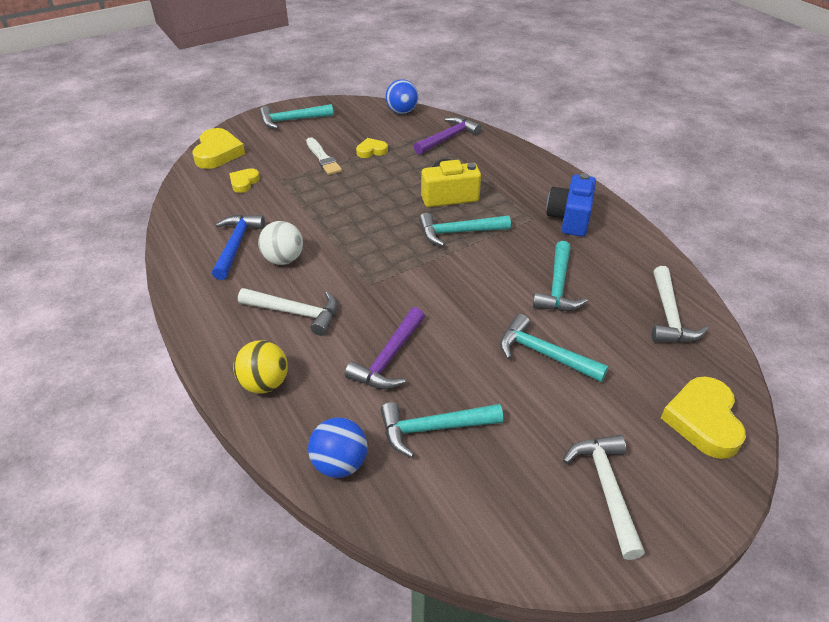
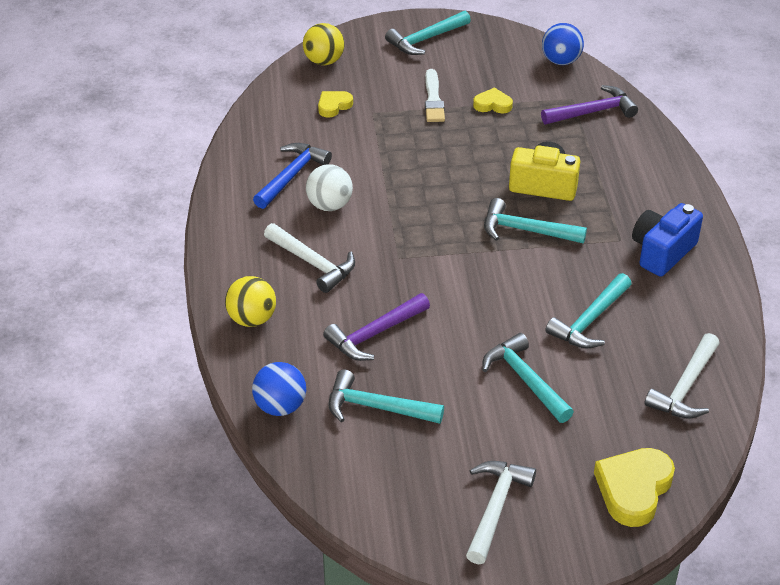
camera: 25 degrees right, 0 degrees up
yellow heart [192,128,245,169] -> yellow ball [303,23,344,65]
turquoise hammer [260,104,333,129] -> turquoise hammer turned 45 degrees counterclockwise [385,11,471,55]

